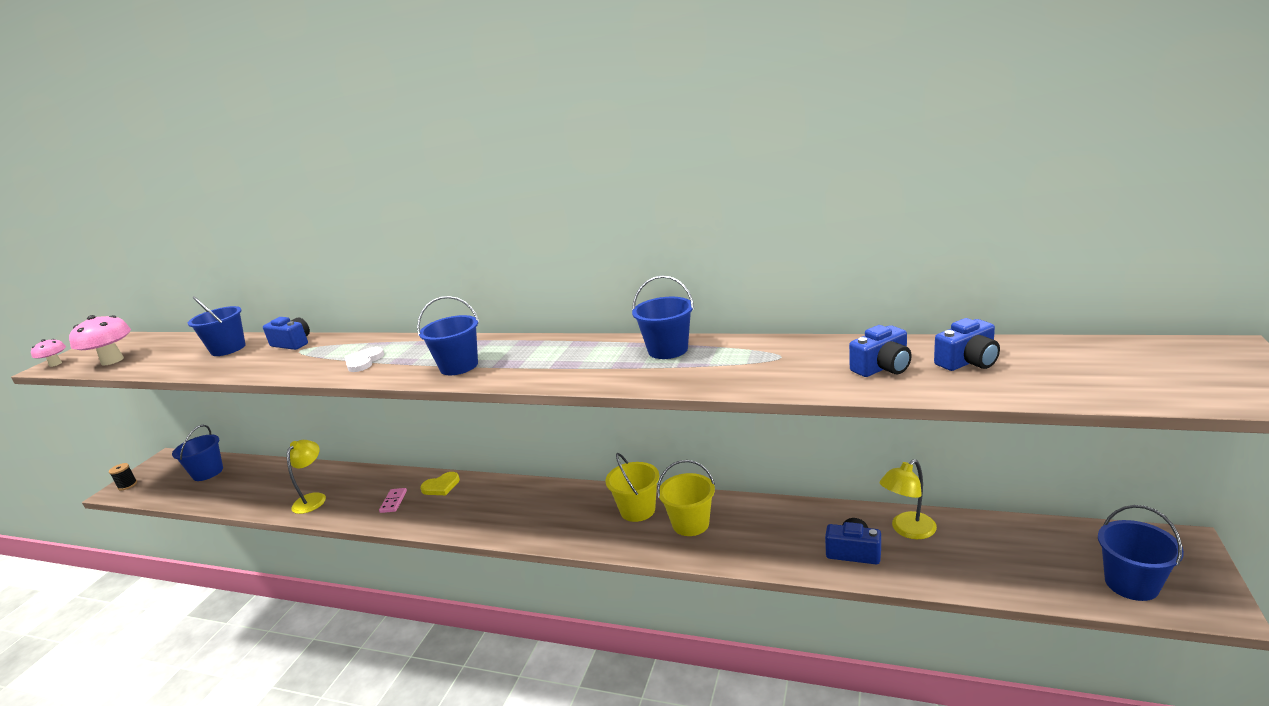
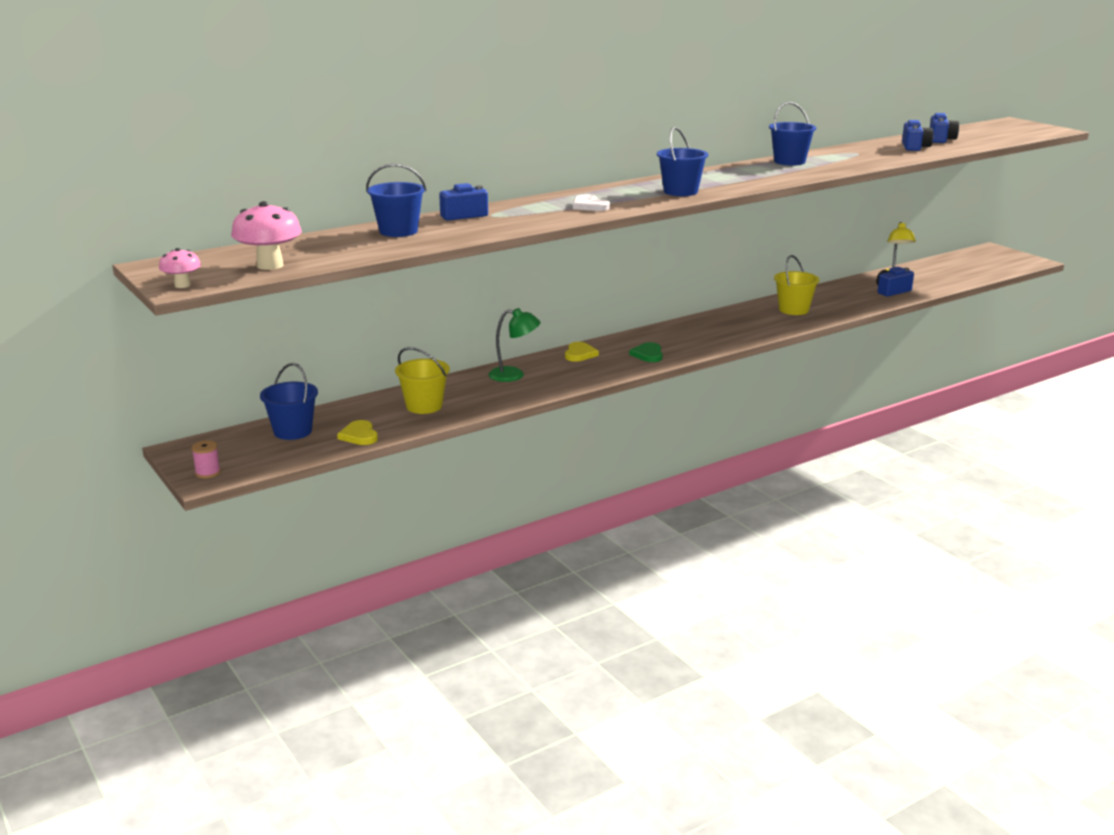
camera: 55 degrees left, 0 degrees up
black spool [109,463,137,490] -> pink spool [192,440,221,478]
yellow lamp [287,440,326,514] -> none
pink domino [379,488,407,513] -> none
yellow bucket [605,453,659,522] -> yellow bucket moved to [395,347,450,414]
blue bucket [1098,505,1184,601] -> none
none -> yellow heart [337,420,378,445]
none -> green lamp [488,308,540,382]
none -> green heart [629,342,663,362]

